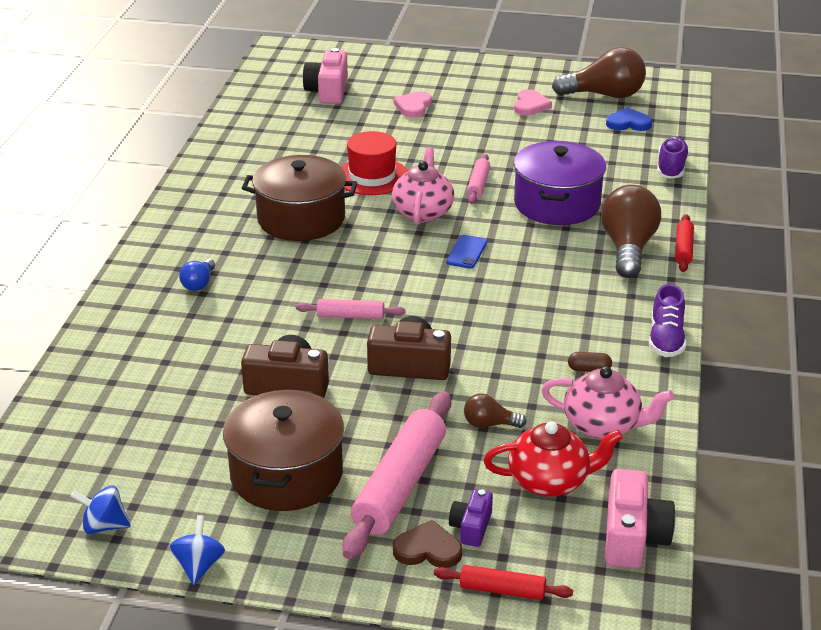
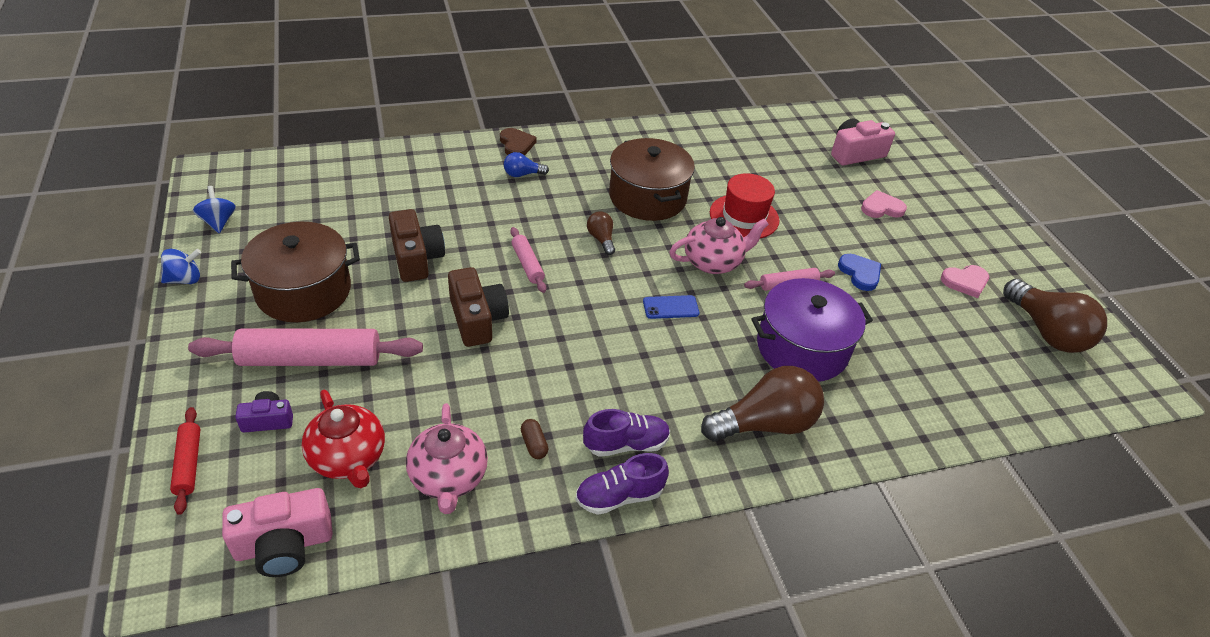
camera: 60 degrees right, 10 degrees up
brown heart [393,520,462,568] -> brown heart moved to [500,128,537,155]
brown light bulb [464,393,527,428] -> brown light bulb moved to [587,211,615,255]
blue heart [606,107,652,131] -> blue heart moved to [838,254,881,291]
purple shoe [657,137,689,179] -> purple shoe moved to [583,409,670,457]
red rolling pin [675,214,694,272] -> none

